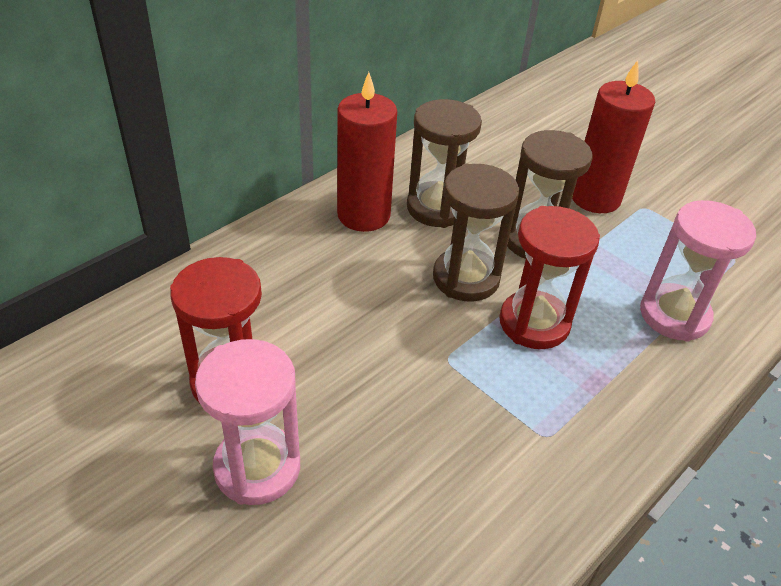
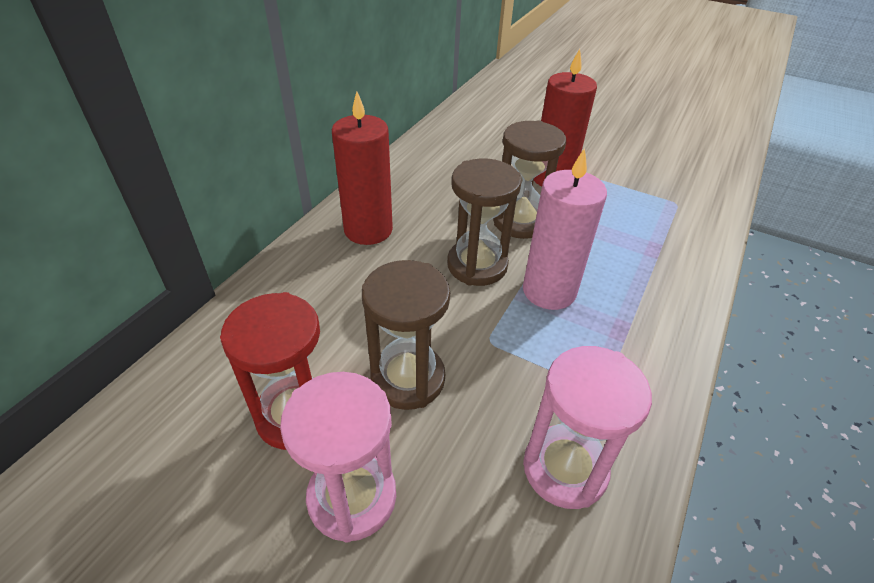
camera: 15 degrees left, 0 degrees up
brown hourglass [407,99,482,228] -> brown hourglass moved to [362,260,450,410]
red hourglass [499,206,600,349] -> pink candle [523,148,607,310]
pink hourglass [640,200,756,342] -> pink hourglass moved to [523,346,652,509]

